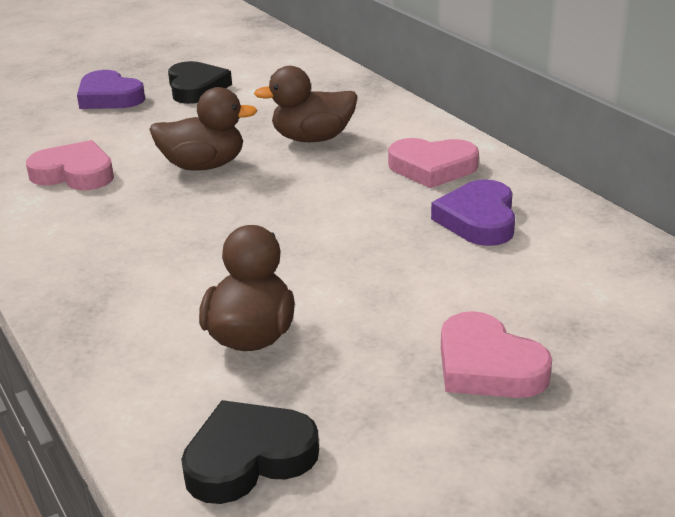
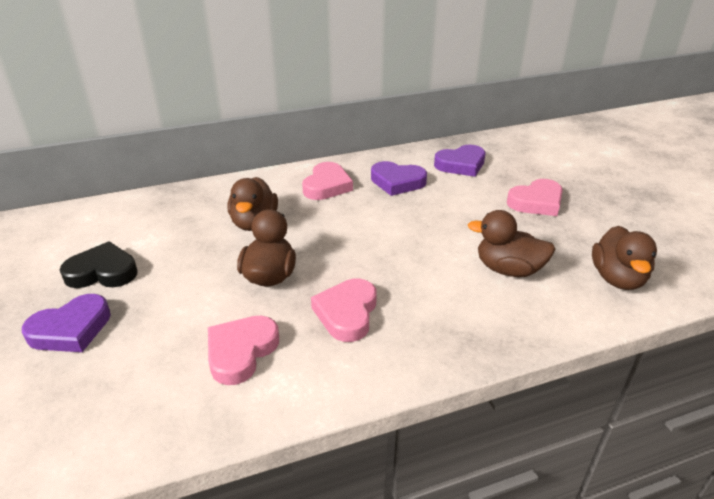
camera: 80 degrees left, 5 degrees up
black heart [181,400,319,504] -> brown duck [592,226,657,290]
none -> pink heart [311,279,377,342]
none -> purple heart [434,145,485,177]

